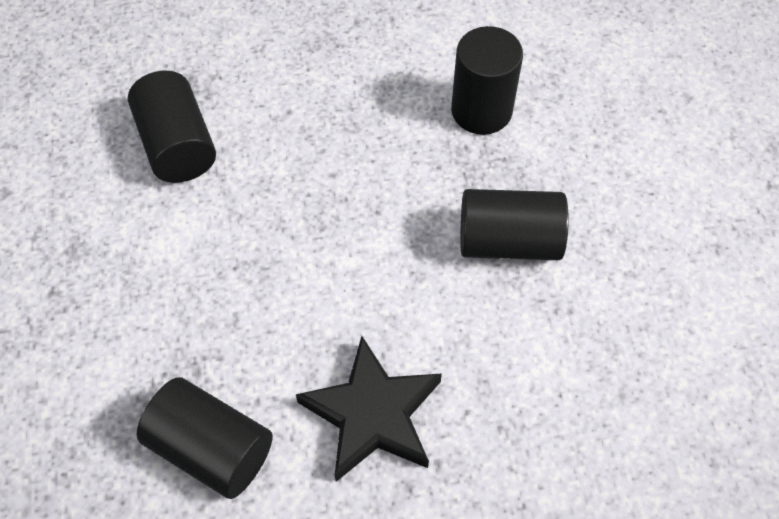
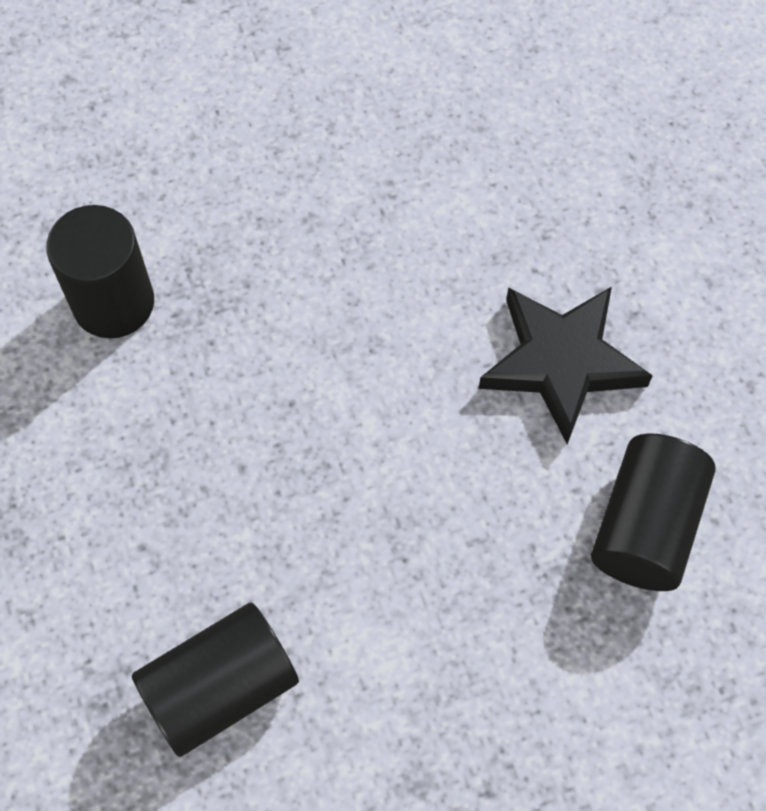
camera: 100 degrees left, 5 degrees up
black cylinder [460,189,568,260] -> none

